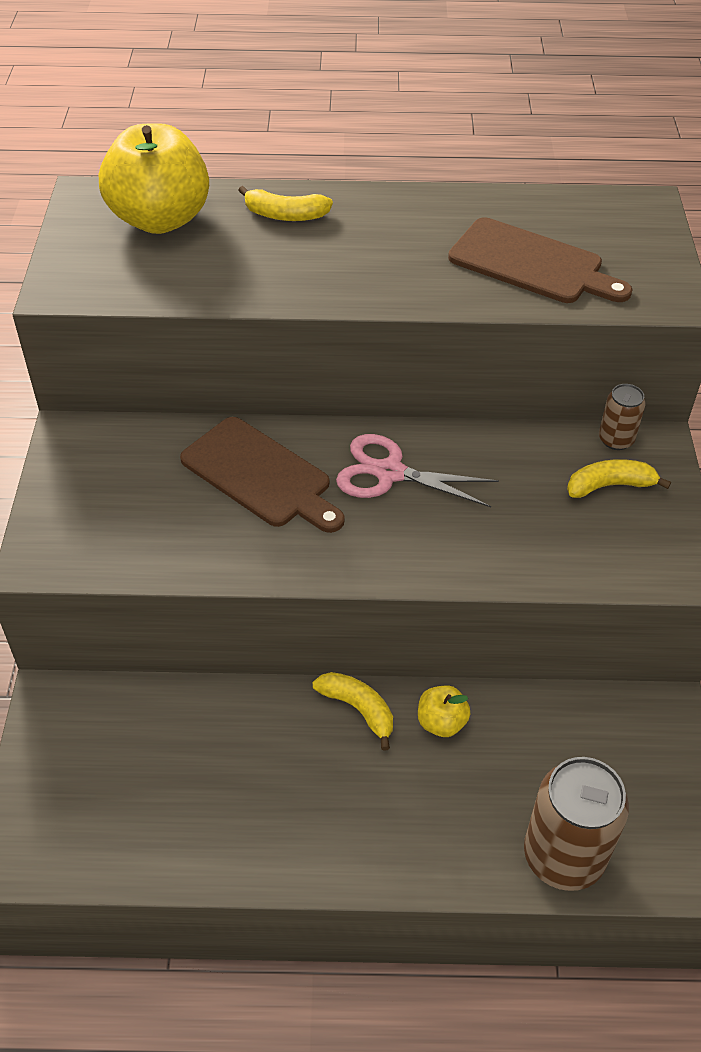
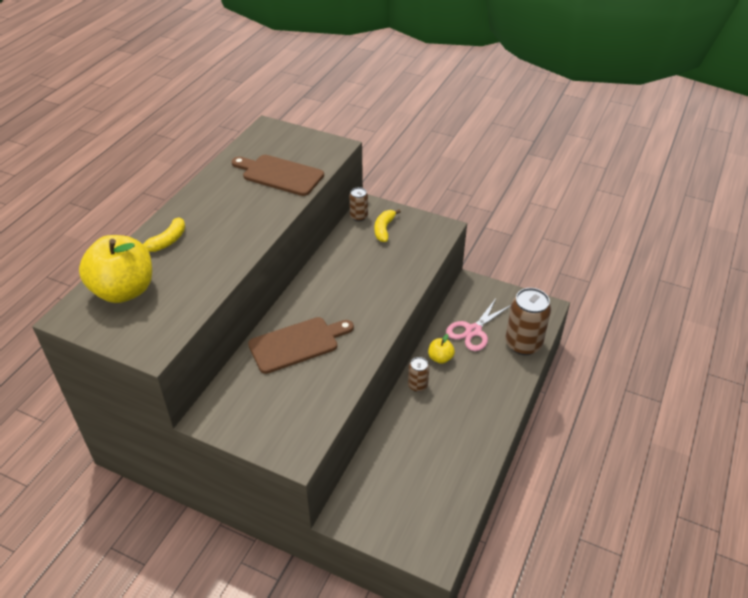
camera: 65 degrees left, 5 degrees down
yellow banana [313,672,393,751] -> brown can [408,357,430,392]
pink scissors [336,434,499,507] -> pink scissors moved to [446,297,511,351]
brown cutting board [448,217,633,303] -> brown cutting board turned 120 degrees counterclockwise [232,155,324,196]

